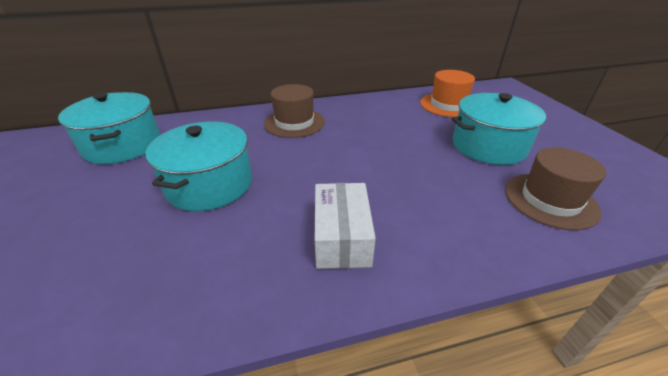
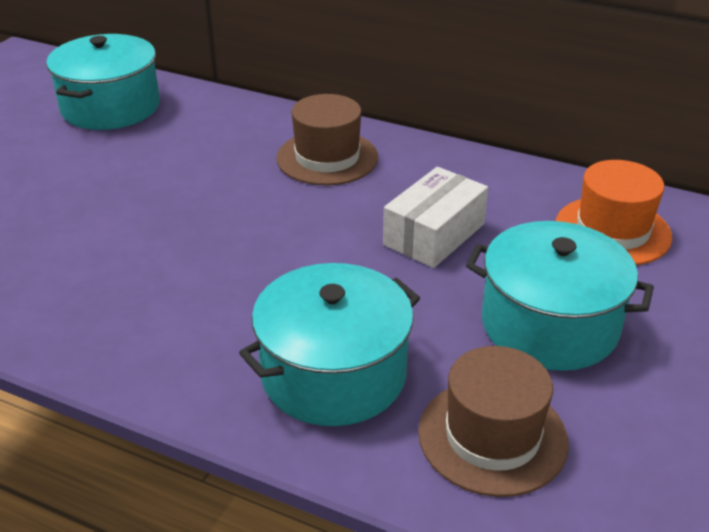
camera: 40 degrees right, 0 degrees up
turquoise pot [146,121,252,211] -> turquoise pot moved to [239,263,420,426]
white box [315,183,376,269] -> white box moved to [383,167,488,268]

